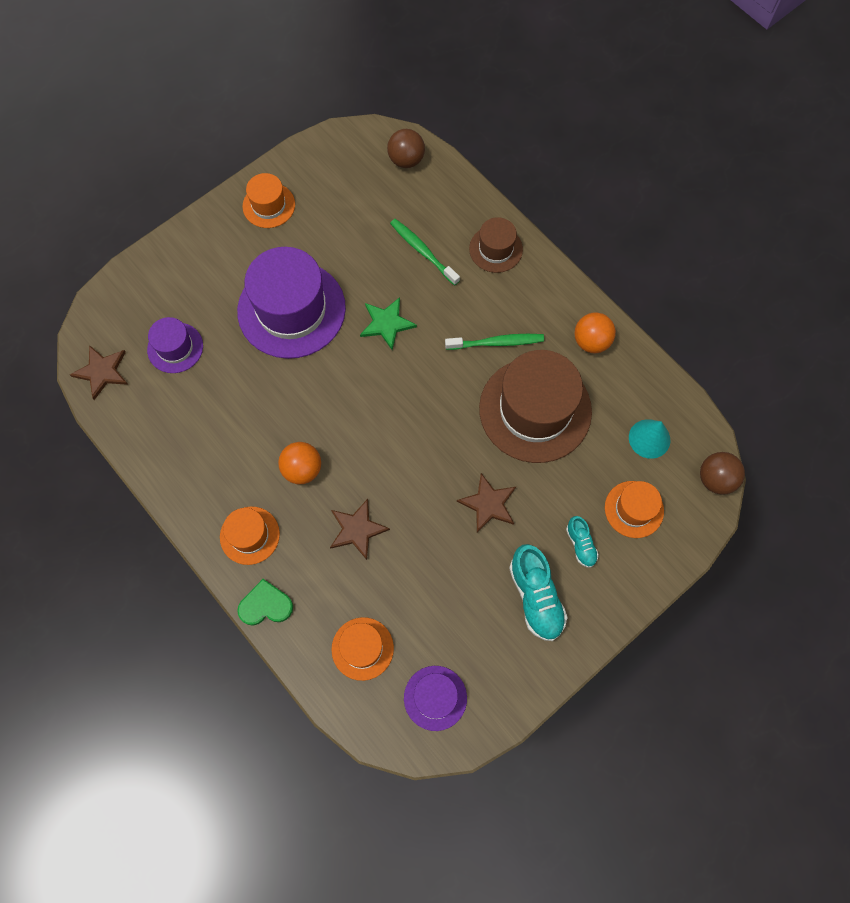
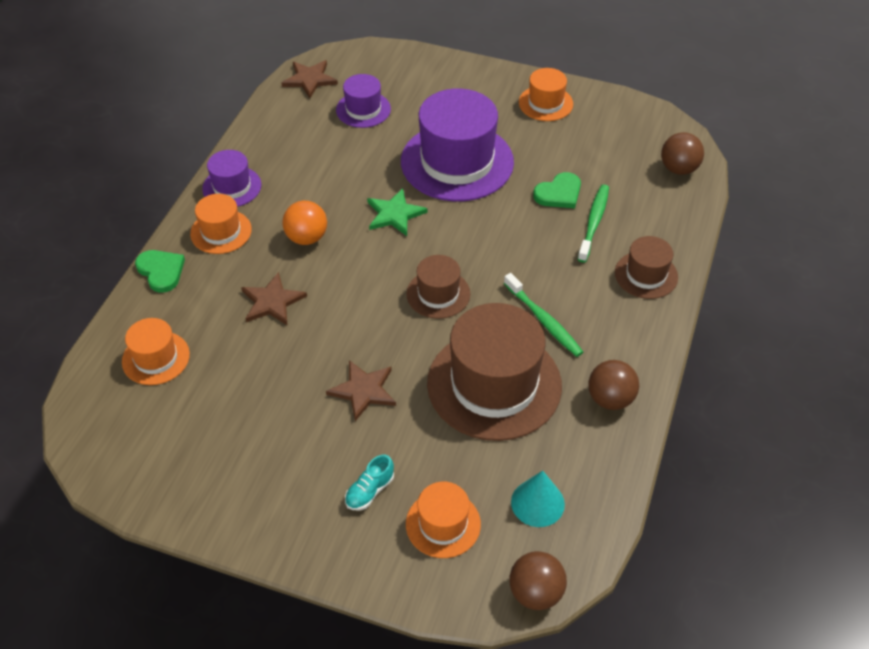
camera: 60 degrees right, 20 degrees down
green star [360,297,417,350] -> green star moved to [367,188,428,236]
purple hat [404,666,467,731] -> purple hat moved to [202,150,261,207]
turquoise shoe [509,544,568,641] -> none
orange ball [574,312,616,353] -> brown ball [588,360,639,410]
none -> brown hat [406,255,470,319]
none -> green heart [533,172,581,208]

